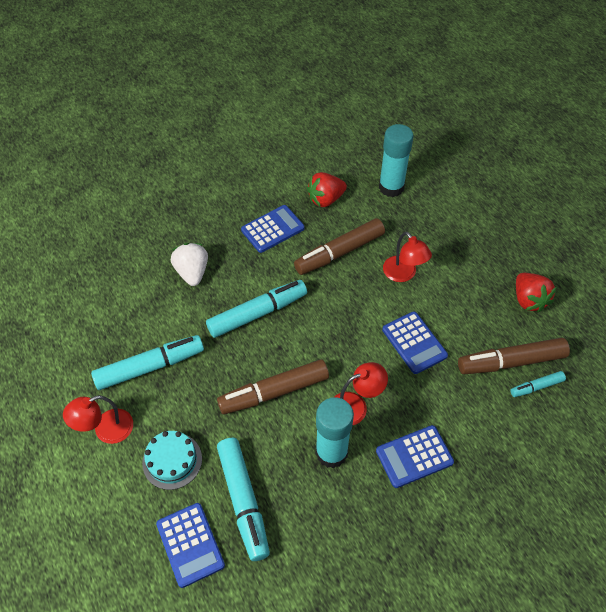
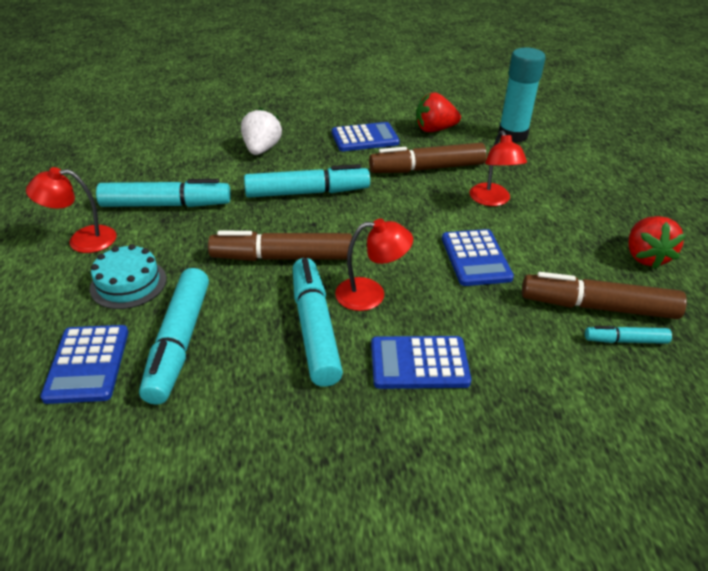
camera: 20 degrees right, 15 degrees down
turquoise glue stick [316,397,354,468] -> turquoise marker [293,258,343,387]

